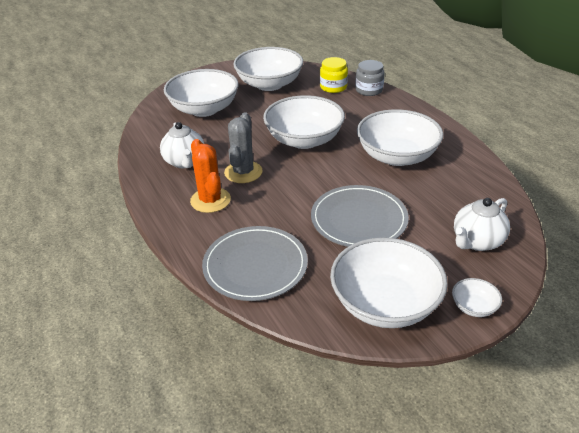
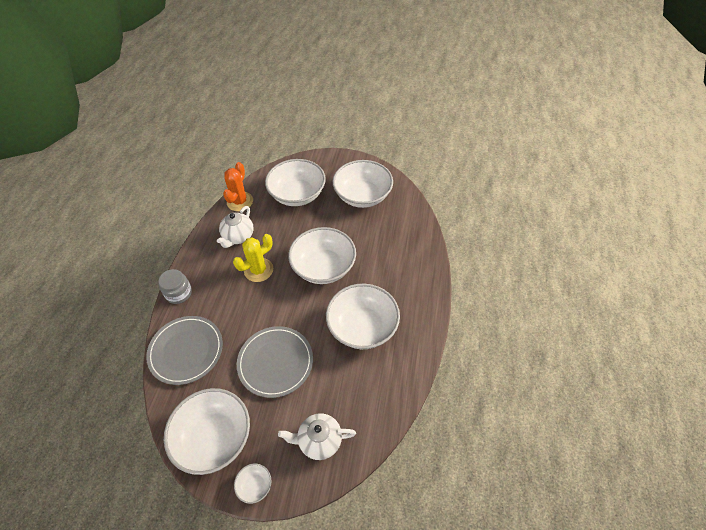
camera: 40 degrees right, 15 degrees up
orange cactus [190,139,231,213] -> orange cactus moved to [223,162,253,211]
grey cactus [224,112,262,183] -> yellow cactus [233,234,273,282]
yellow jar [320,57,348,93] -> none
grey jar [355,60,385,96] -> grey jar moved to [158,269,192,304]

